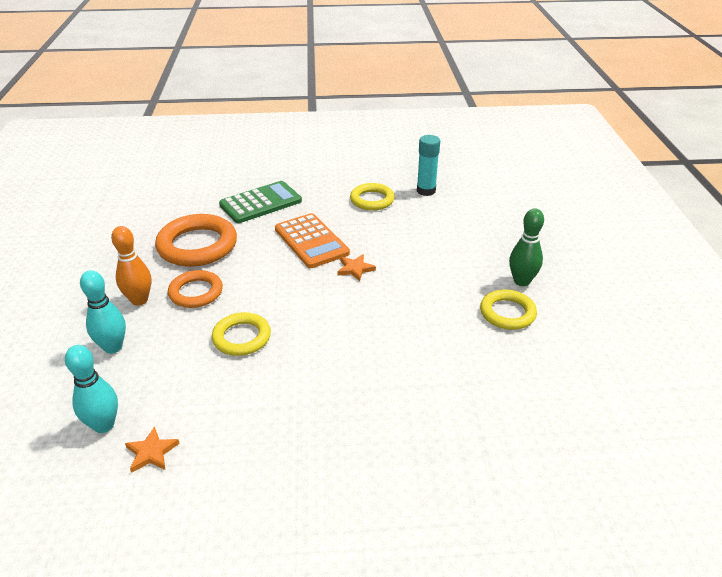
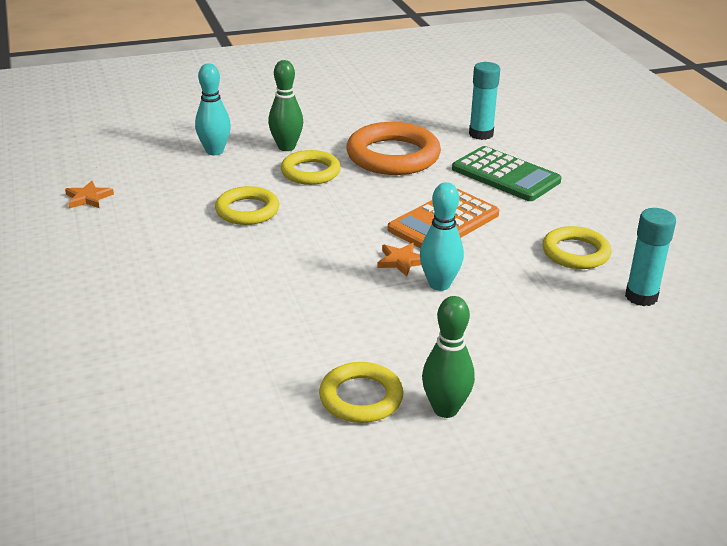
camera: 75 degrees right, 5 degrees down
turquoise bowling pin [65,345,118,433] -> turquoise bowling pin moved to [420,182,464,291]
orange bowling pin [111,226,152,306] -> green bowling pin [268,60,303,151]
orange ring [168,270,223,308] -> yellow ring [281,150,341,185]
none -> turquoise glue stick [469,62,500,140]

